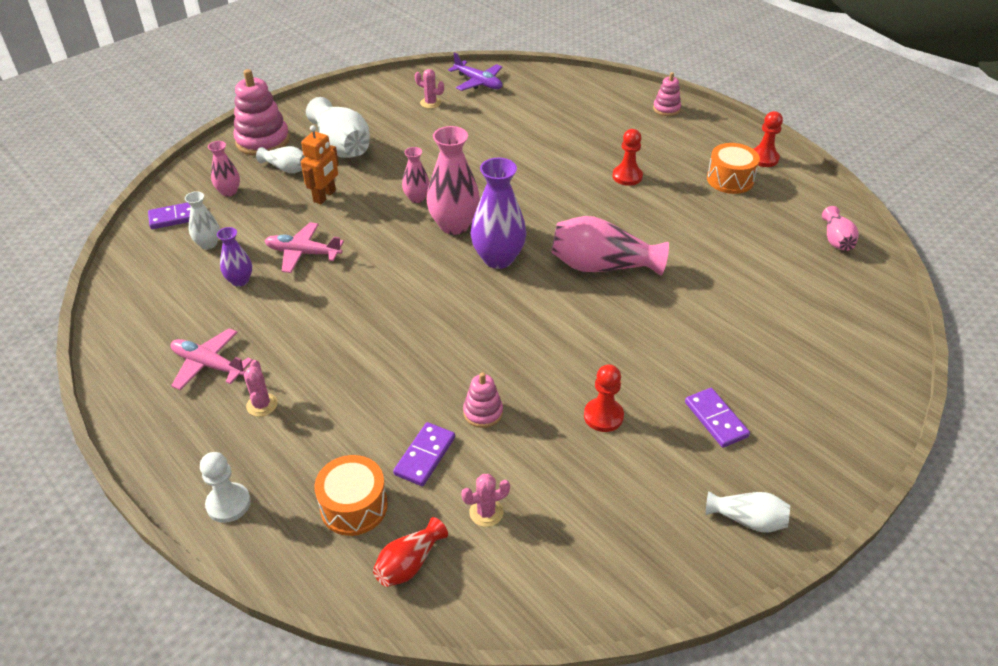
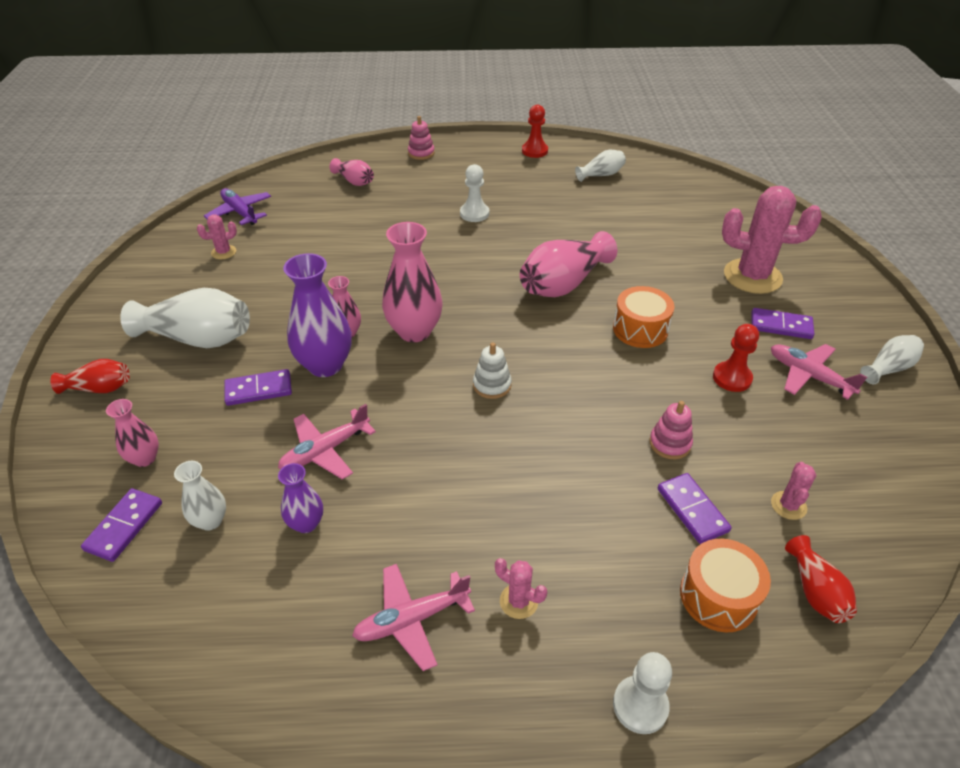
camera: 50 degrees left, 0 degrees up
pink stacking toy [233,69,290,156] -> red vase [50,359,130,394]
white vase [256,146,305,173] -> white vase moved to [575,150,626,182]
orange robot [301,125,339,204] -> purple domino [224,369,292,406]
purple plane [448,52,503,91] -> purple plane turned 120 degrees counterclockwise [204,188,271,225]
purple vase [471,158,526,269] -> purple vase moved to [283,253,352,377]
red pawn [612,129,643,186] -> white pawn [460,164,489,222]
orange drum [707,143,760,194] -> orange drum moved to [613,286,674,348]
pink vase [822,206,859,251] -> pink vase moved to [329,158,374,186]
none -> white stacking toy [473,343,512,399]
none -> pink cactus [722,186,822,294]
none -> pink plane [771,344,867,400]

